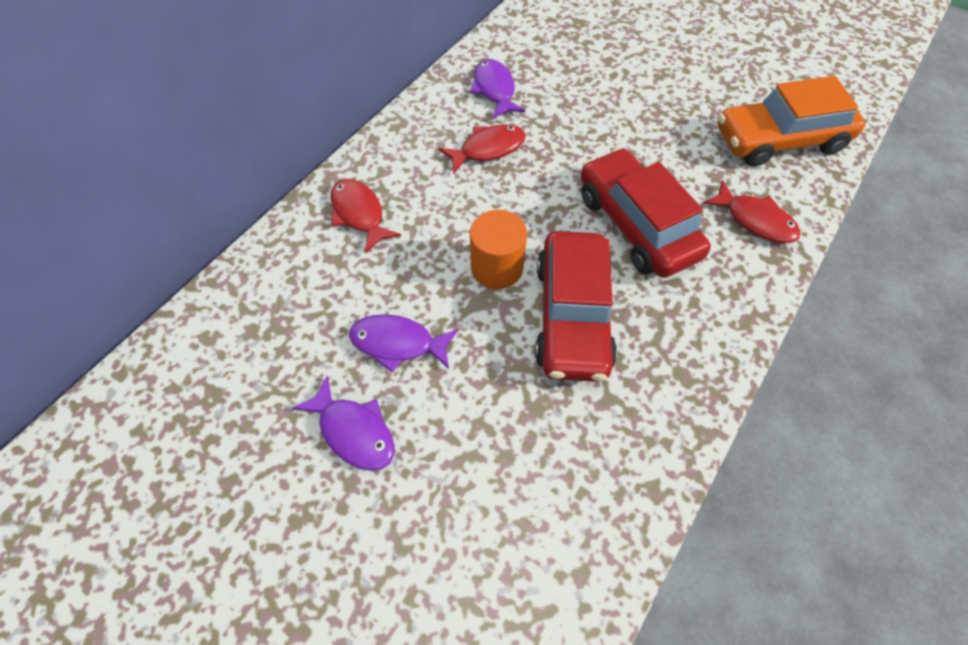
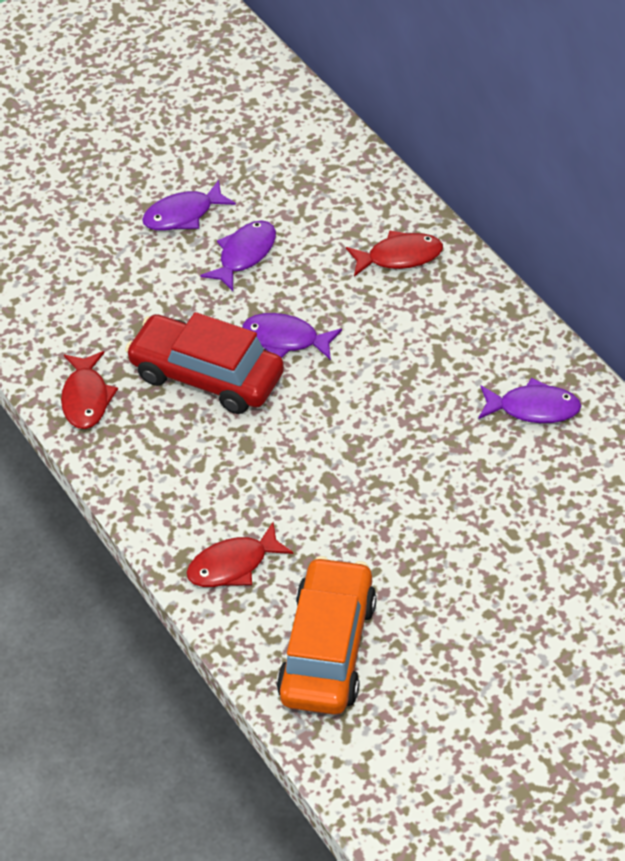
camera: 115 degrees right, 10 degrees down
red fish [438,124,526,173] -> red fish moved to [61,351,118,429]
orange cylinder [470,210,527,289] -> purple fish [242,313,342,360]
red car [581,148,711,278] -> none

